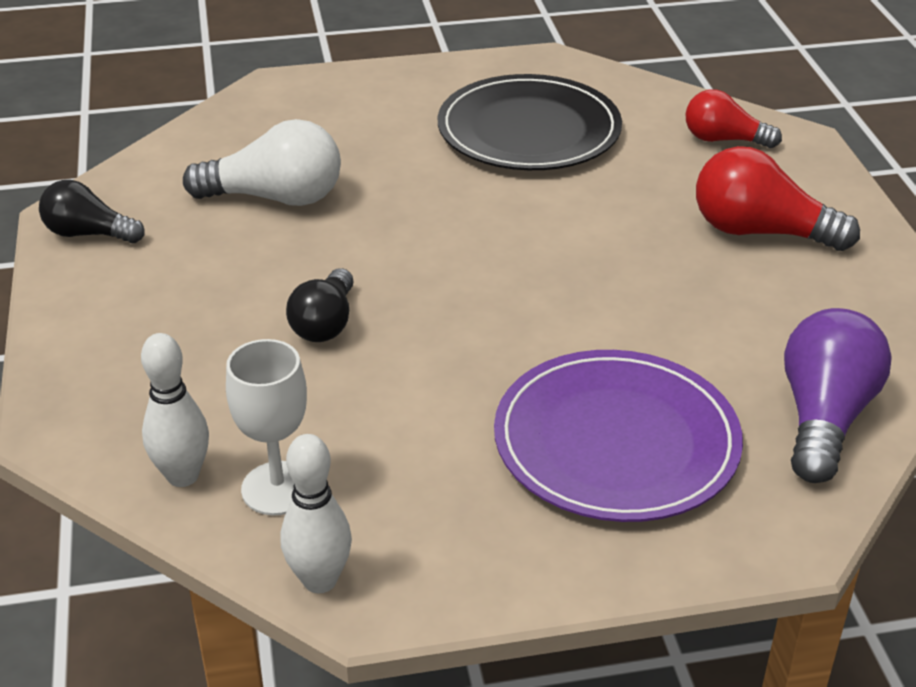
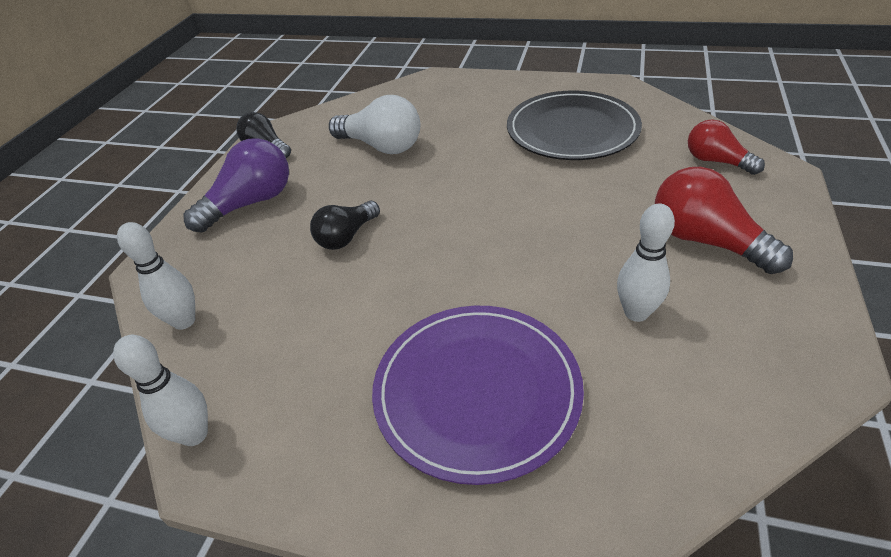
camera: 30 degrees right, 5 degrees up
white goblet [226,339,307,515] -> none
purple light bulb [784,308,892,483] -> purple light bulb moved to [183,138,289,233]
none -> white bowling pin [617,203,675,322]

